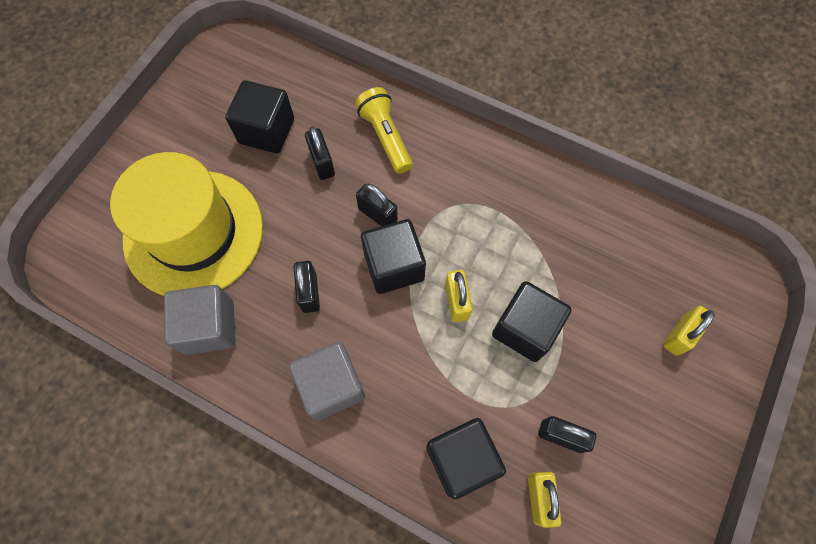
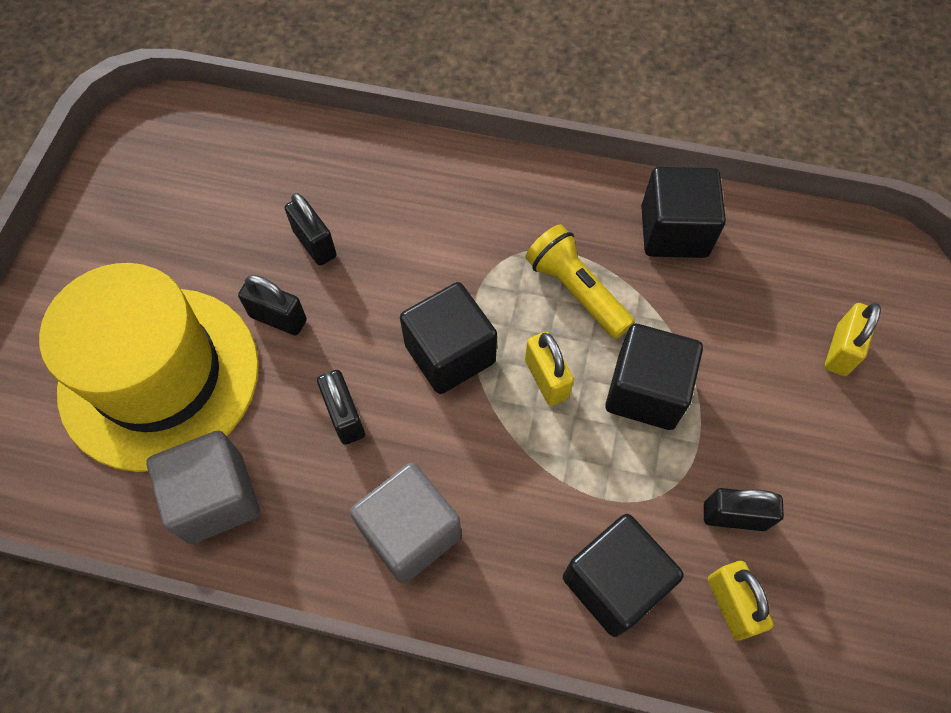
camera: 15 degrees left, 5 degrees down
black cube [226,80,294,153] -> black cube moved to [641,167,726,258]
yellow flashlight [355,87,413,174] -> yellow flashlight moved to [525,224,635,339]
black padlock [356,184,398,226] -> black padlock moved to [238,275,307,335]

